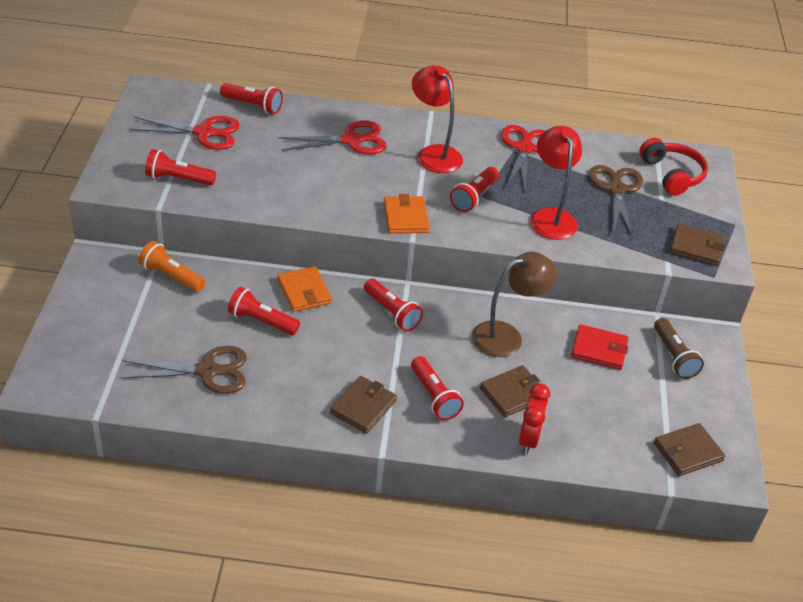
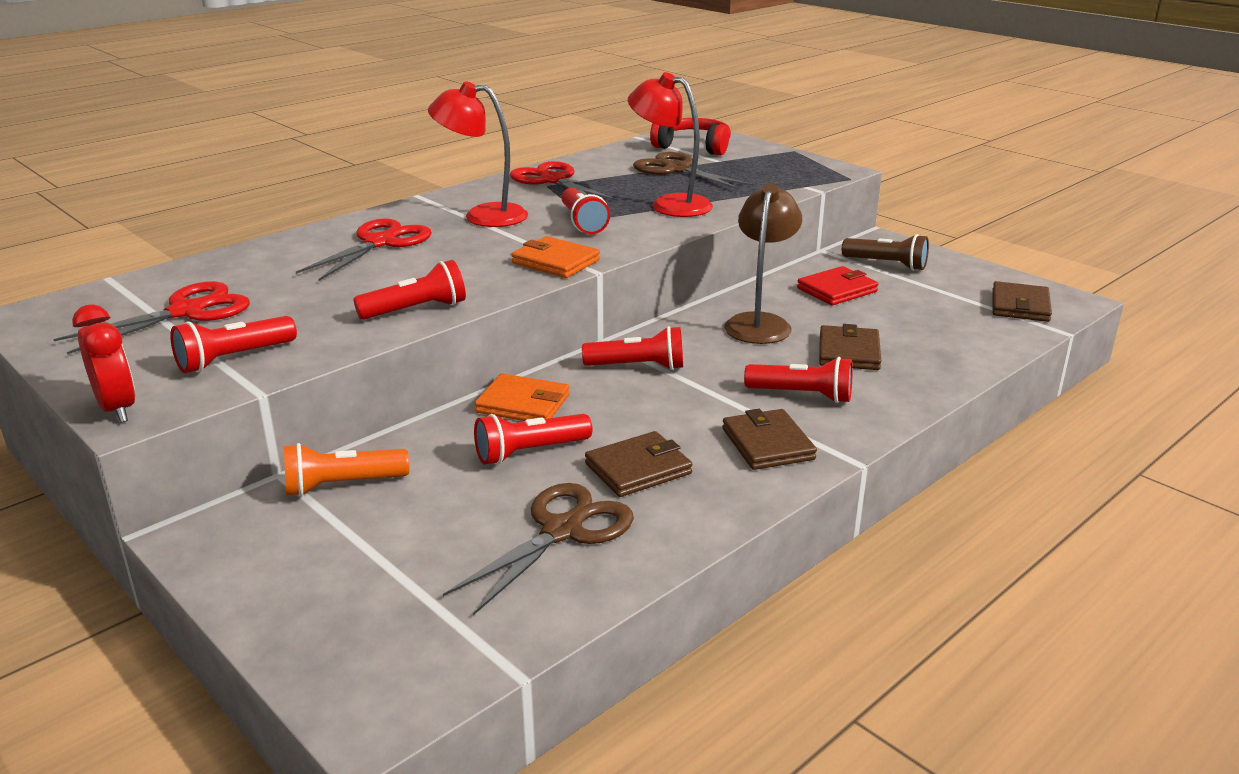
camera: 45 degrees left, 15 degrees down
red flashlight [220,83,283,114] -> red flashlight moved to [353,260,466,320]
red clock [518,383,550,454] -> red clock moved to [72,304,135,422]
brown wallet [670,224,725,266] -> brown wallet moved to [585,431,692,497]

